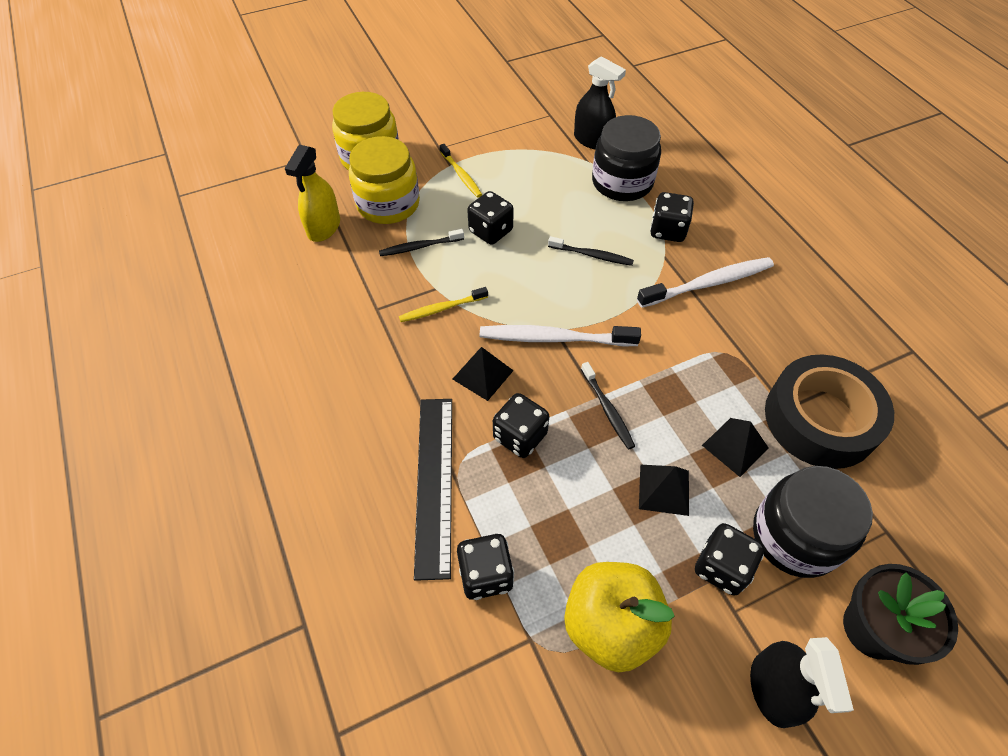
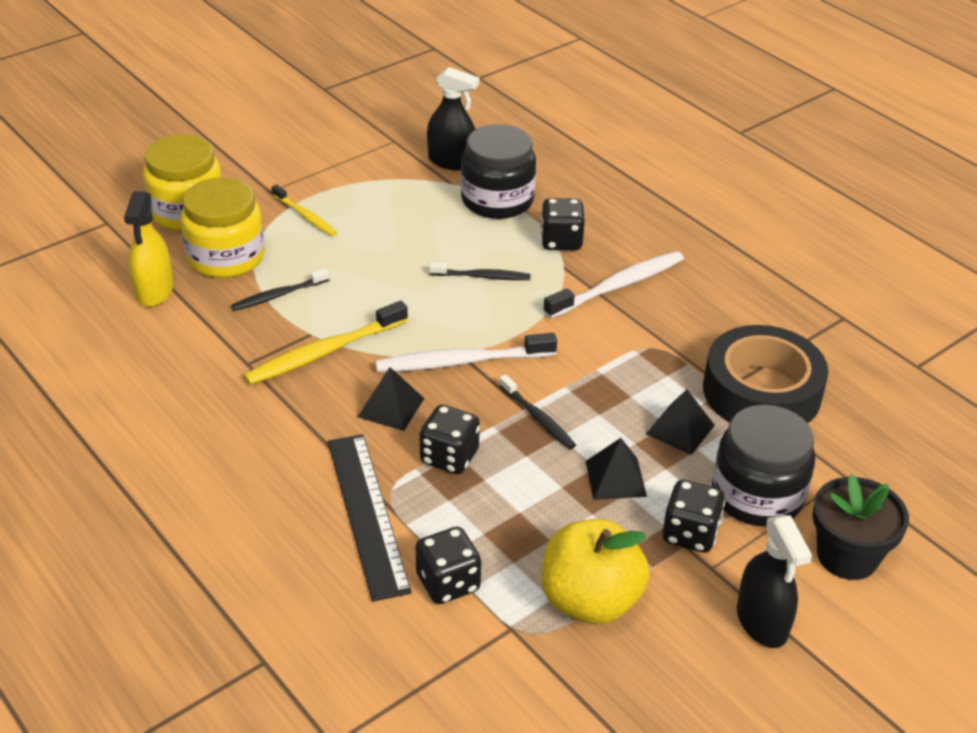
camera: 15 degrees left, 15 degrees down
yellow toothbrush [399,287,488,322] -> yellow toothbrush [244,301,408,385], size x1.67
black dice [467,191,514,245] -> none

